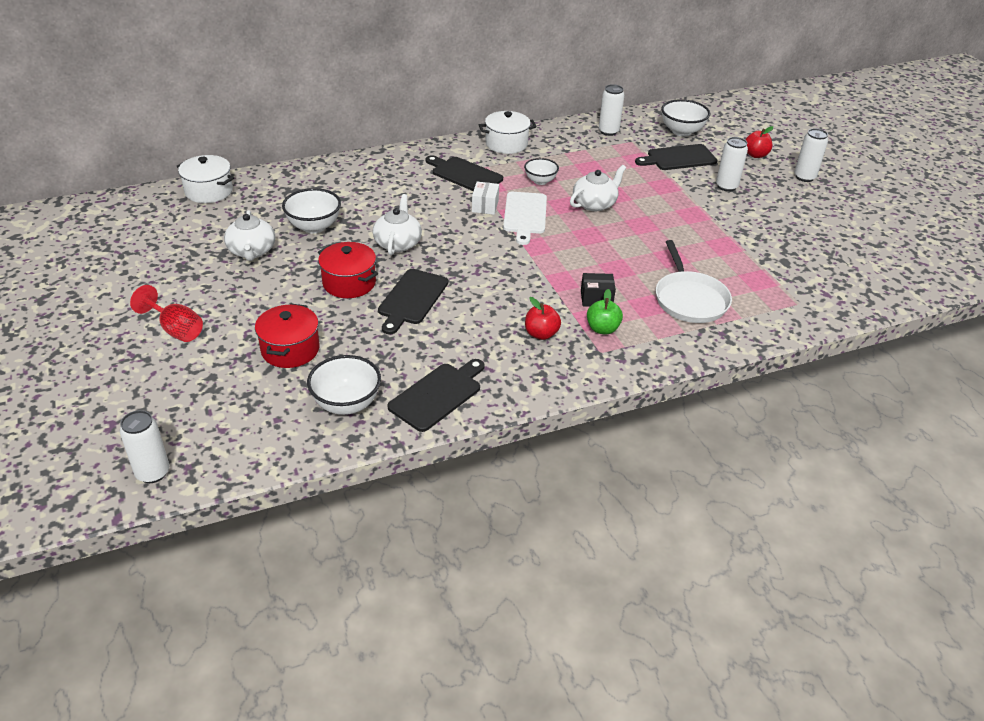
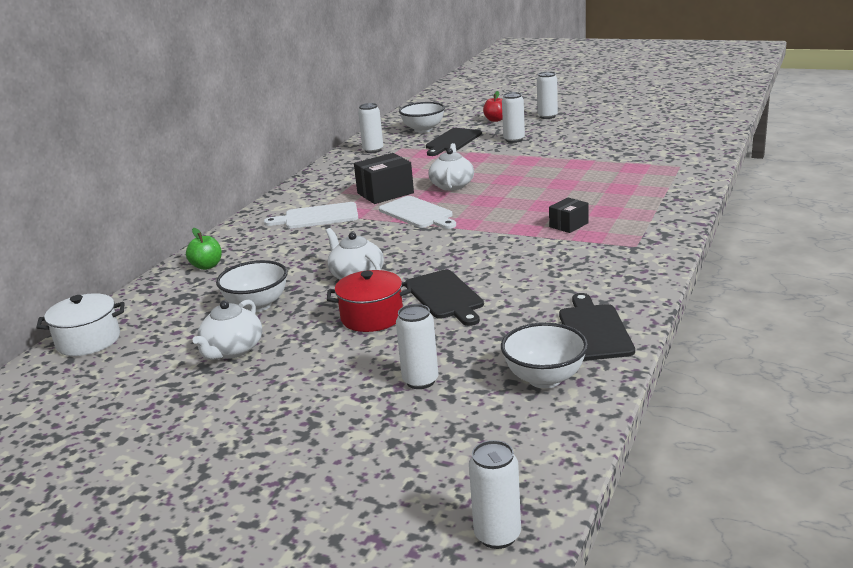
camera: 40 degrees left, 15 degrees down
red goblet [130,285,203,342] -> none
white teapot [224,210,275,261] -> white teapot turned 75 degrees clockwise [193,300,262,360]
red pot [255,304,320,368] -> white can [396,304,438,389]
black cutting board [426,155,503,191] -> white cutting board [264,202,358,229]
white box [472,182,499,215] -> none
white pot [479,111,537,154] -> none
white bowl [524,158,559,185] -> black box [354,153,414,204]
red apple [525,297,561,340] -> none
green apple [587,289,623,334] -> green apple moved to [186,228,222,270]
white pan [656,240,732,323] -> none

